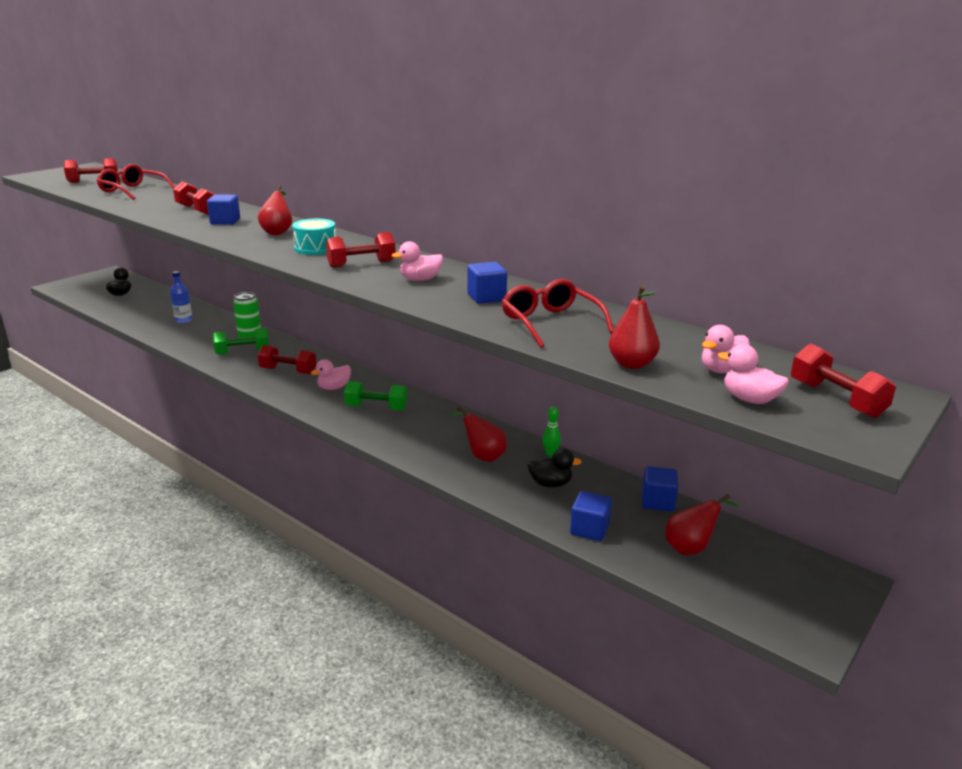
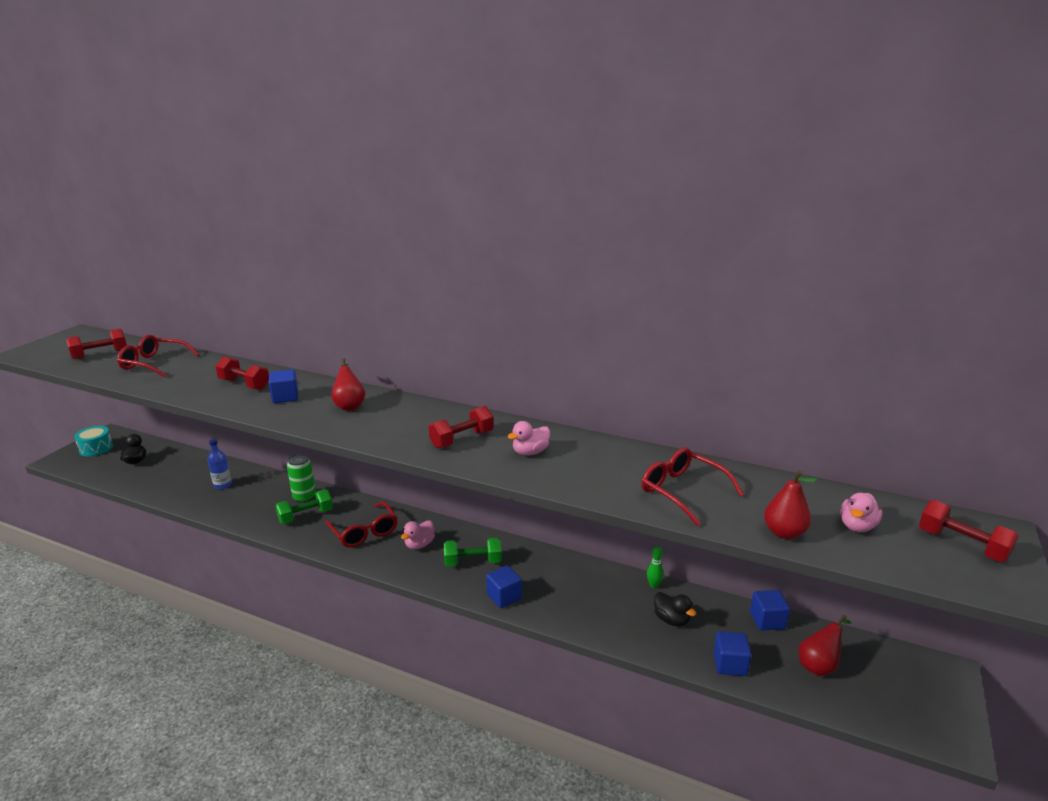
camera: 15 degrees left, 0 degrees up
red dumbbell [258,345,317,375] -> red glasses [325,502,398,547]
turquoise drum [292,219,336,255] -> turquoise drum moved to [74,426,113,457]
red pear [450,407,507,462] -> none
blue cube [467,262,507,304] -> blue cube moved to [486,565,522,608]
black duck [527,448,582,487] -> black duck turned 60 degrees clockwise [654,592,697,627]
pink duck [718,344,789,404] -> none

